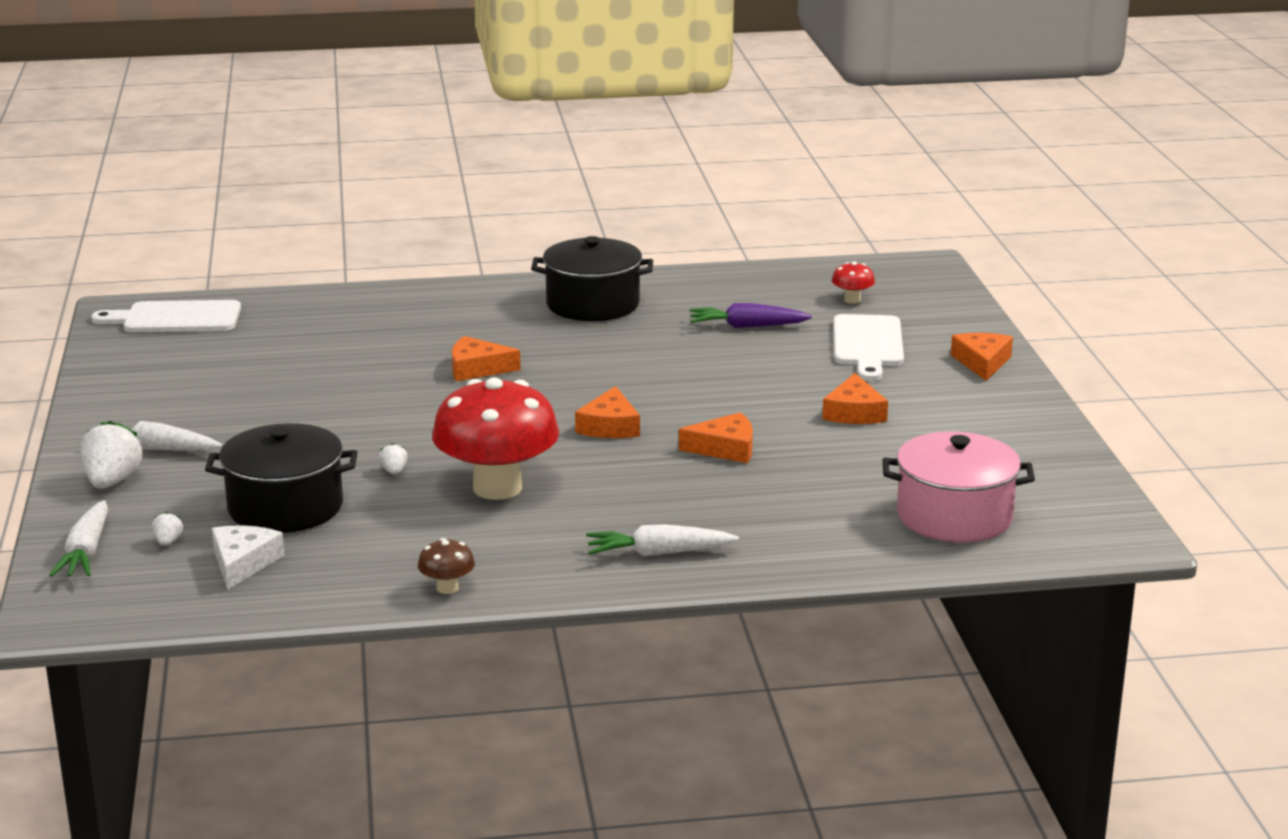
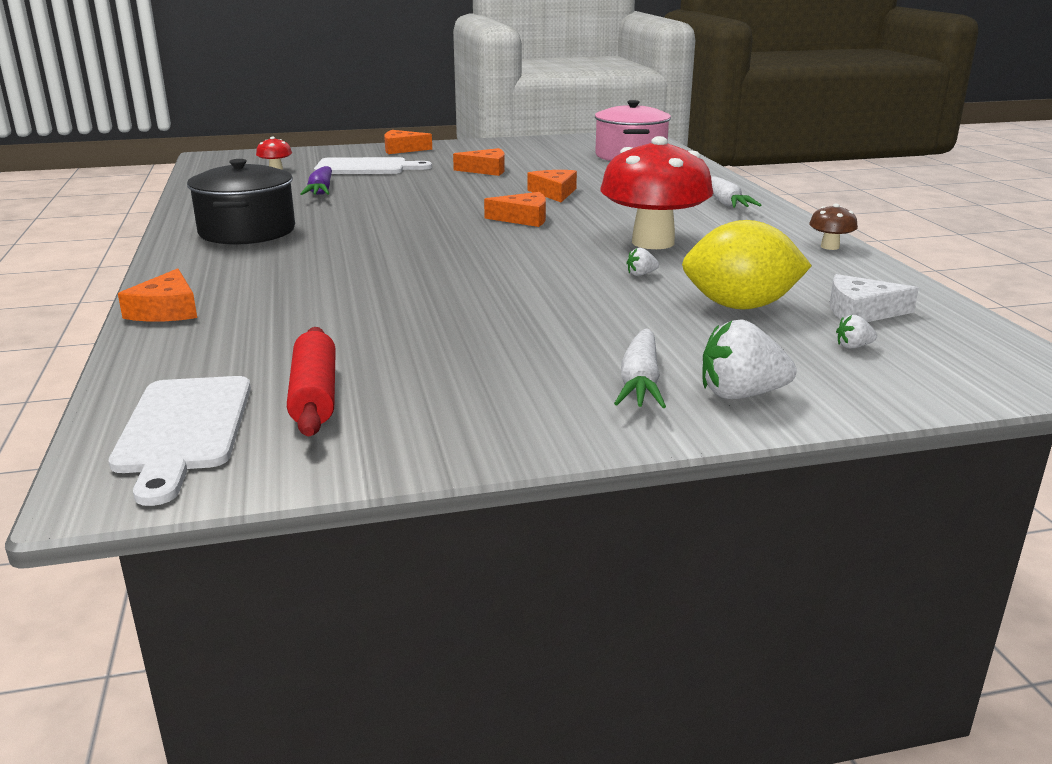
camera: 95 degrees left, 0 degrees up
white carrot [49,500,108,577] -> none
black pot [205,423,358,533] -> yellow lemon [682,220,812,310]
orange cheese [452,336,521,381] -> orange cheese moved to [118,268,197,322]
none -> red rolling pin [287,327,336,436]

